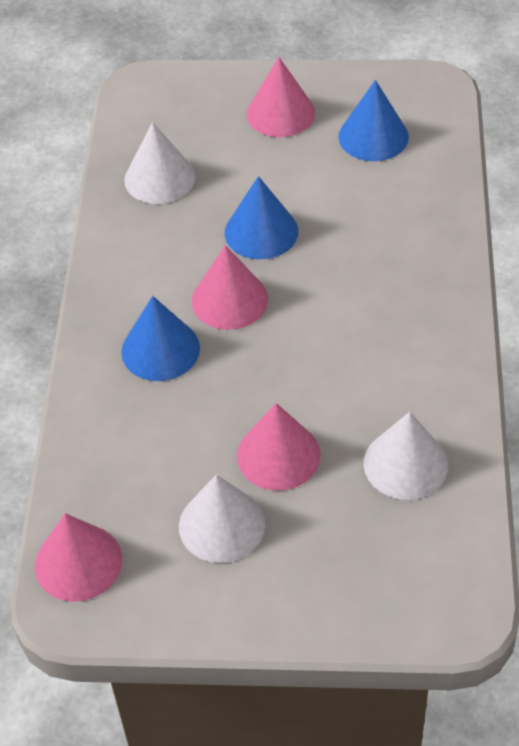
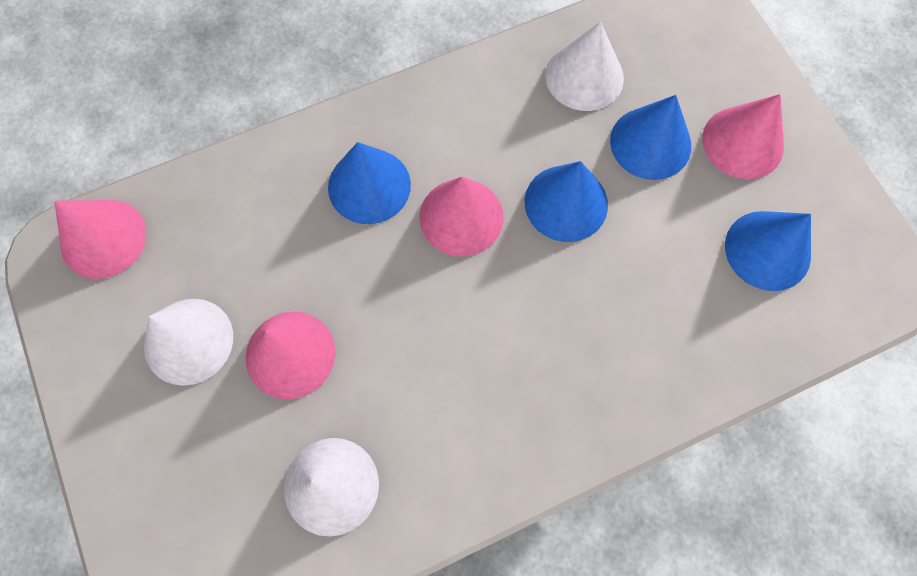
camera: 60 degrees right, 20 degrees up
none -> blue cone [610,95,691,180]

